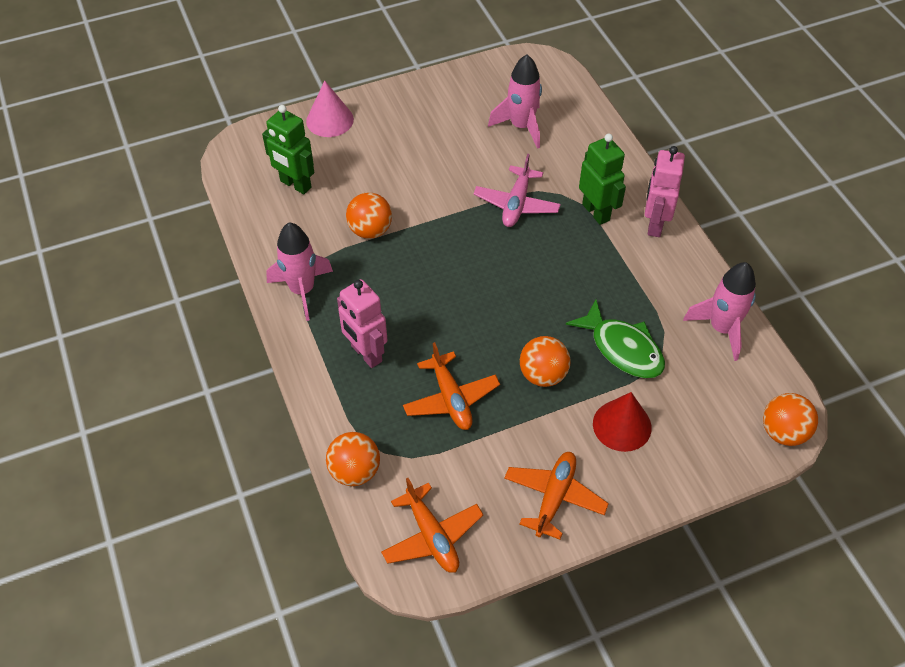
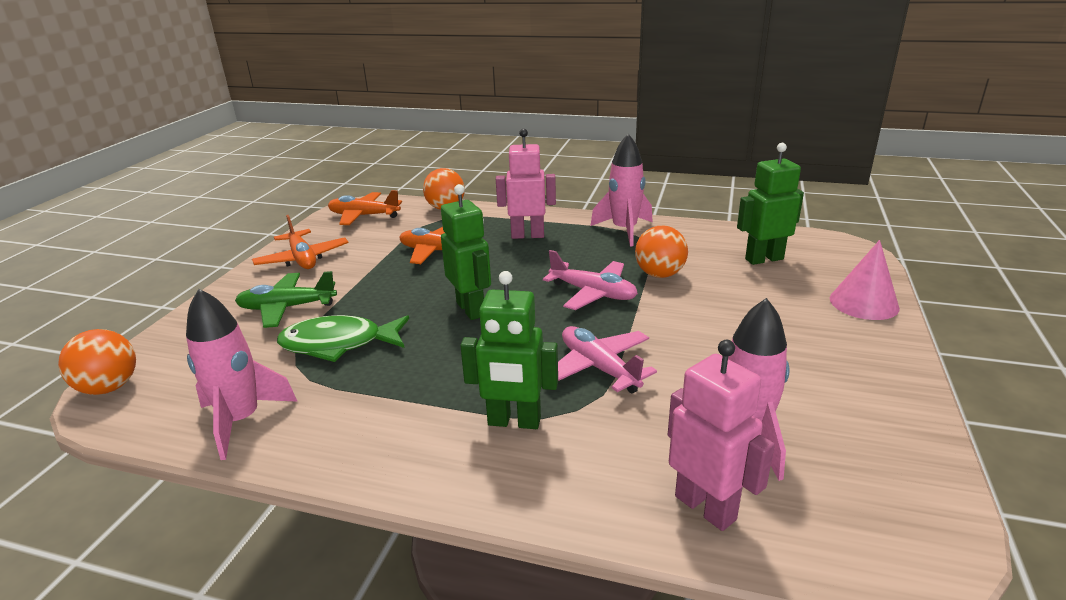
camera: 130 degrees right, 25 degrees down
orange ball [520,336,571,387] -> none
red cone [593,392,652,452] -> green plane [235,271,337,328]
pink robot [645,146,685,237] -> pink robot moved to [668,340,775,531]
none -> green robot [441,184,491,320]
none -> pink plane [543,250,638,310]

